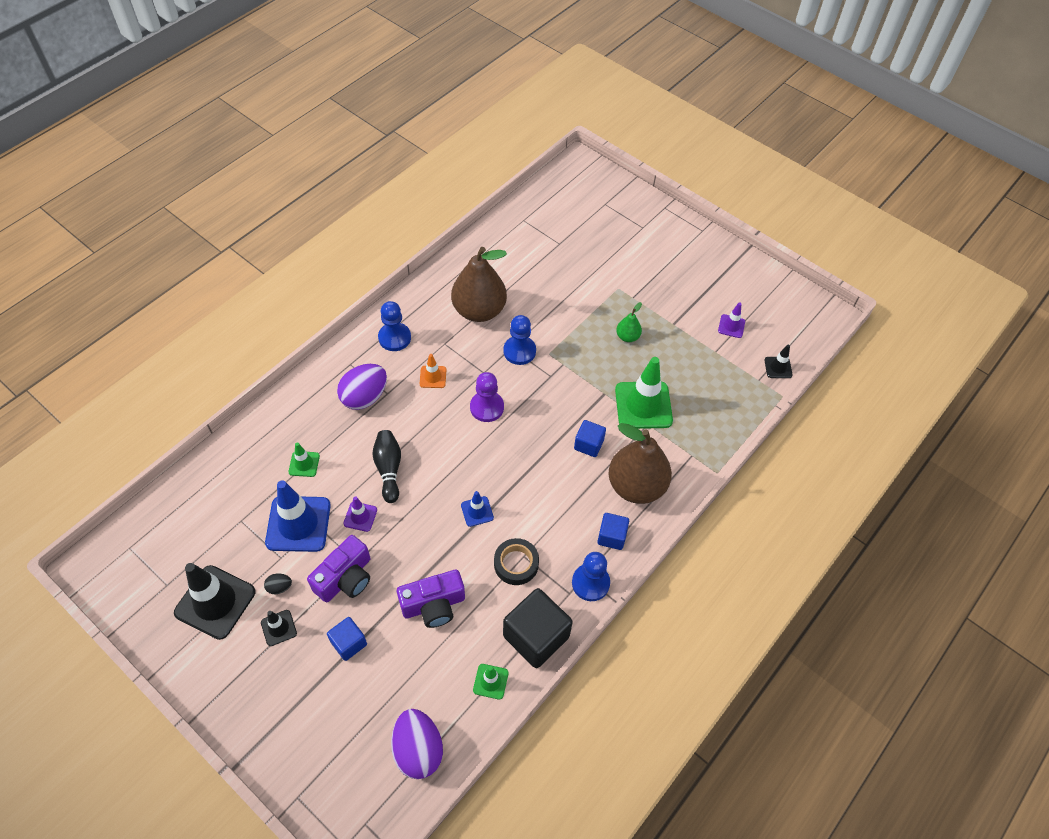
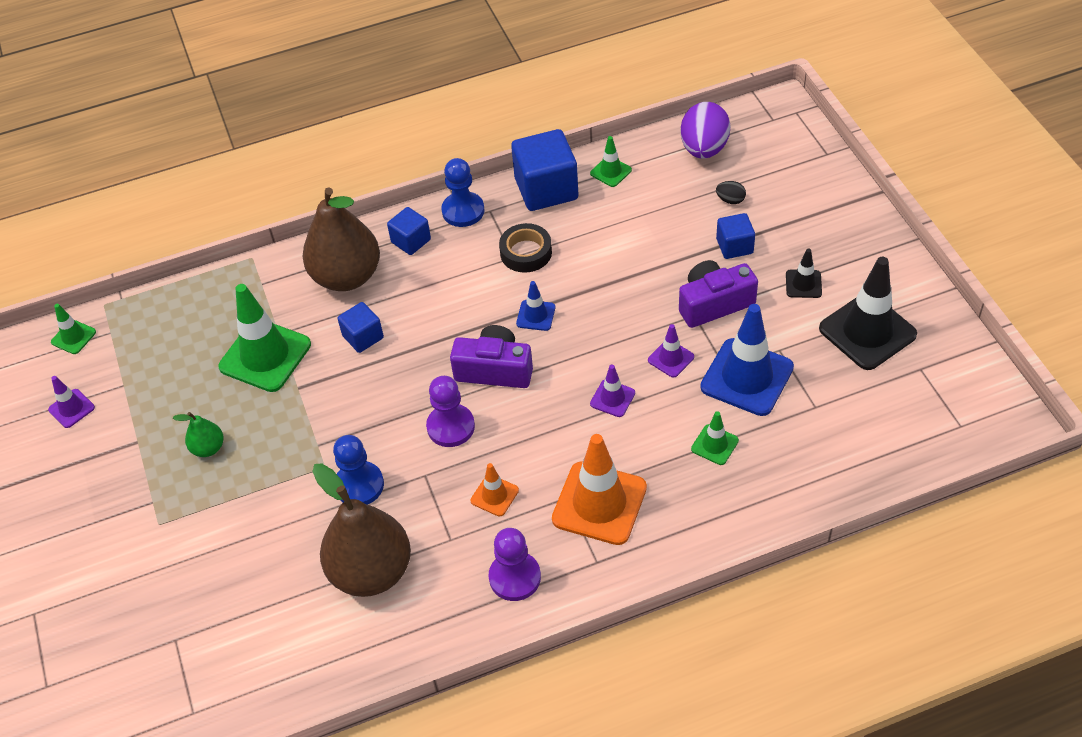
camera: 145 degrees left, 5 degrees down
black egg [264,574,292,594] -> black egg moved to [716,181,746,204]
purple egg [337,364,387,410] -> orange traffic cone [552,434,647,545]
black bowling pin [372,430,401,503] -> purple traffic cone [590,365,635,417]
blue pawn [378,301,411,351] -> purple pawn [489,528,541,601]
purple camera [397,570,465,628] -> purple camera moved to [450,325,533,388]
black cube [503,588,573,668] -> blue cube [511,129,578,211]
black traffic cone [764,345,793,378] -> green traffic cone [51,304,96,354]

